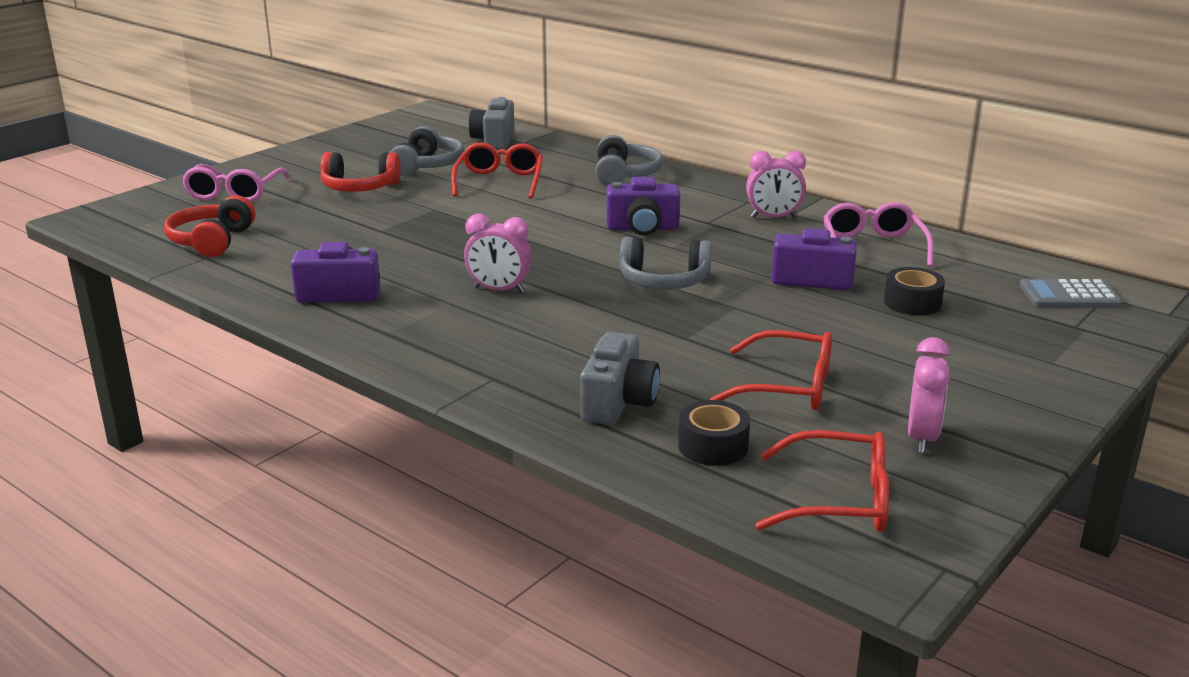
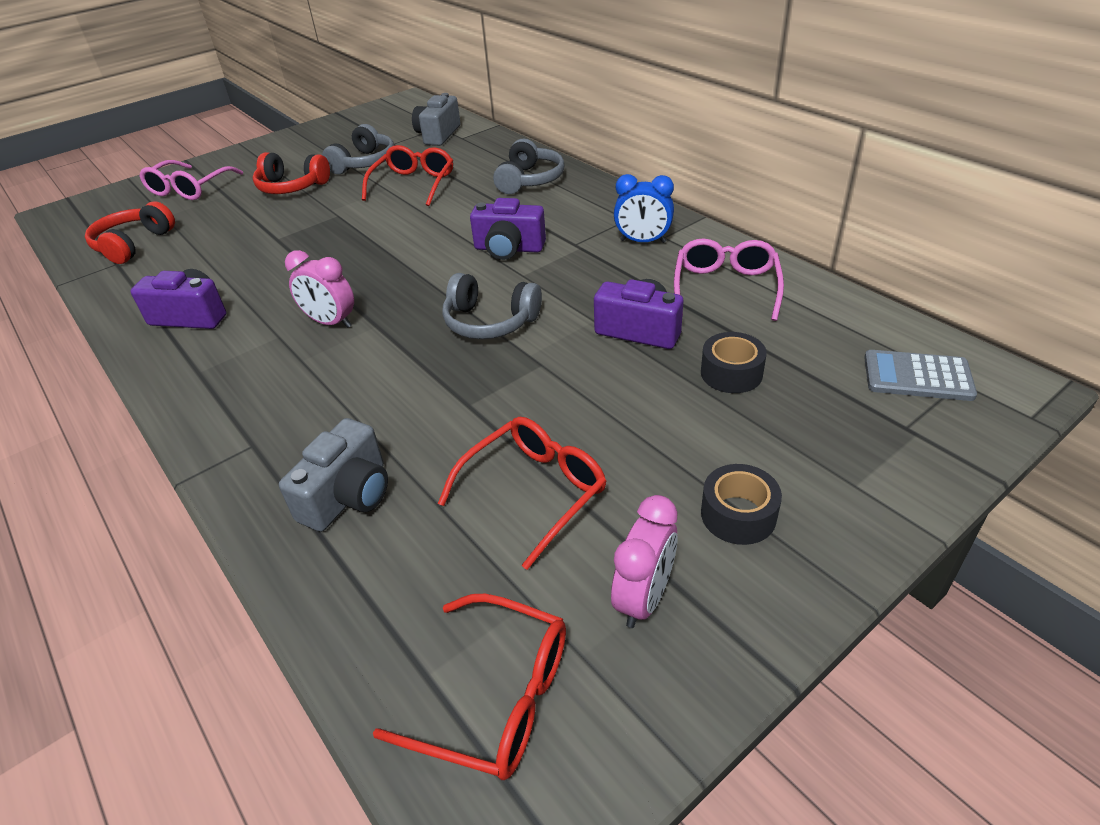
camera: 15 degrees right, 15 degrees up
black tape [678,400,750,466] -> black tape moved to [701,464,782,545]
red glasses [710,330,832,410] -> red glasses turned 75 degrees counterclockwise [438,417,606,570]
pink clock [746,151,806,218] -> blue clock [614,174,674,243]

